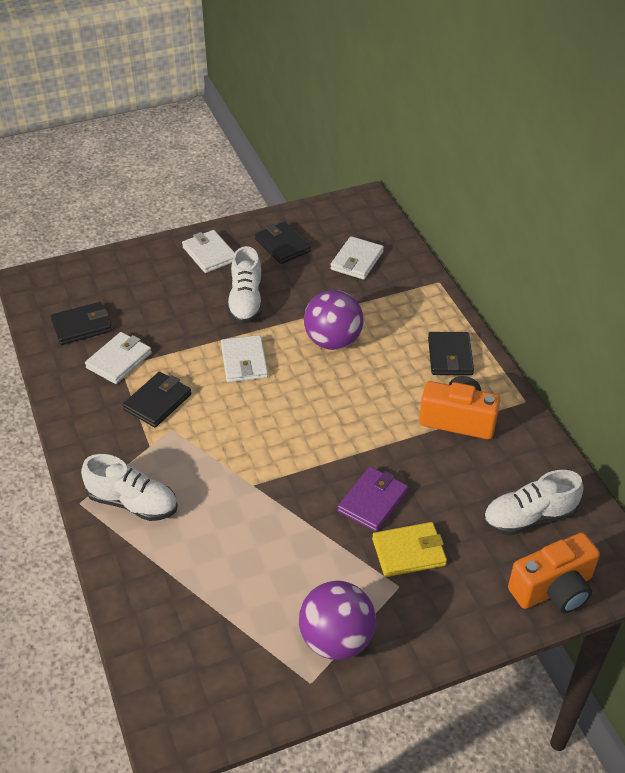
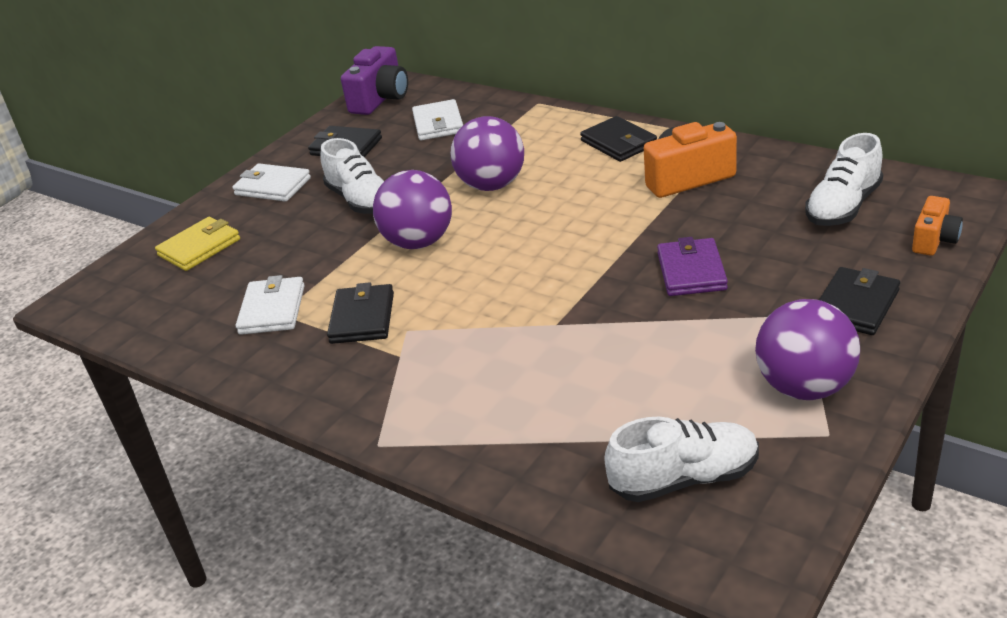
camera: 30 degrees left, 10 degrees down
black wallet [51,302,112,345] -> black wallet moved to [819,267,900,335]
white shoe [81,454,178,521] -> white shoe moved to [604,417,759,502]
white wallet [221,335,268,382] -> purple ball [373,170,452,249]
yellow wallet [372,522,447,577] -> yellow wallet moved to [155,217,240,271]
orange camera [508,533,600,613] -> orange camera [912,196,963,256], size x0.60
none -> purple camera [341,46,408,115]

